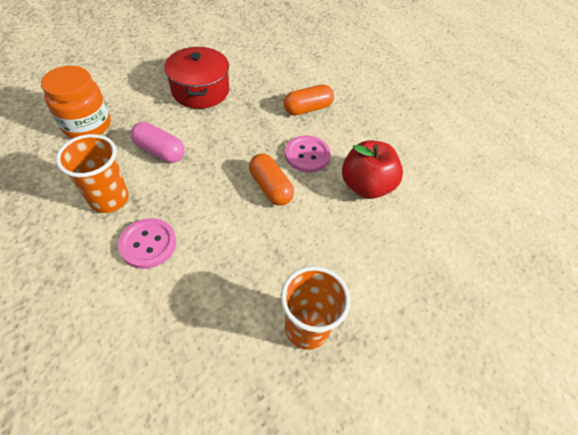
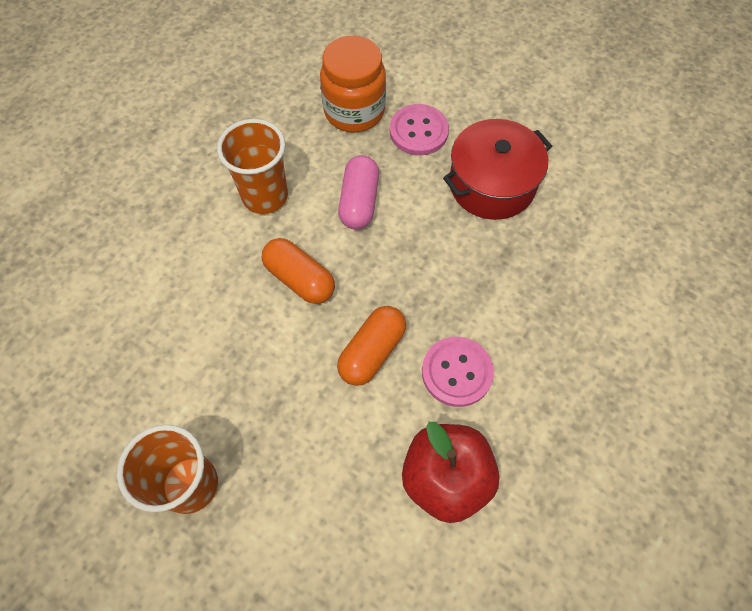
camera: 70 degrees right, 10 degrees up
pink button [118,218,176,269] -> pink button moved to [390,104,449,155]
orange capsule [284,84,334,115] -> orange capsule moved to [262,238,335,304]

